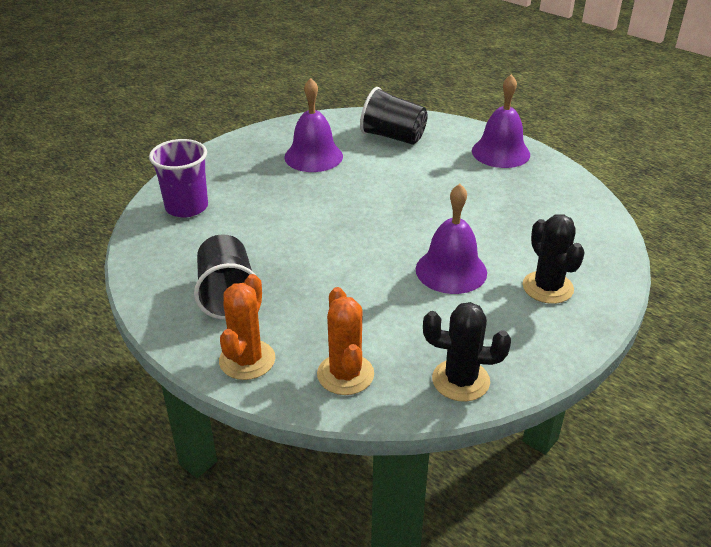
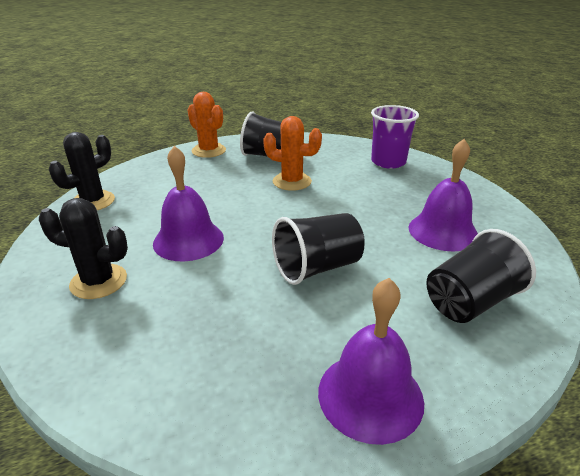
camera: 120 degrees right, 5 degrees down
orange cactus [317,287,374,395] -> orange cactus moved to [263,116,322,191]
none -> black cup [272,213,365,285]

